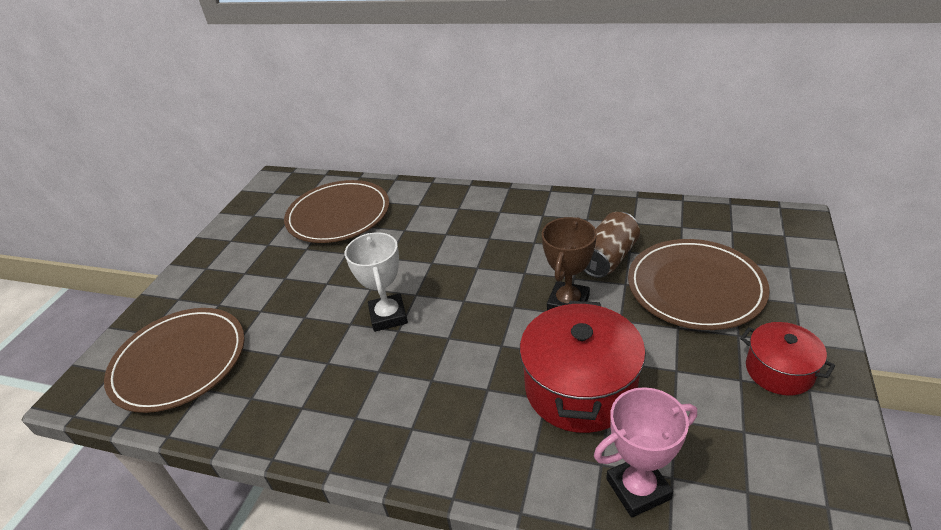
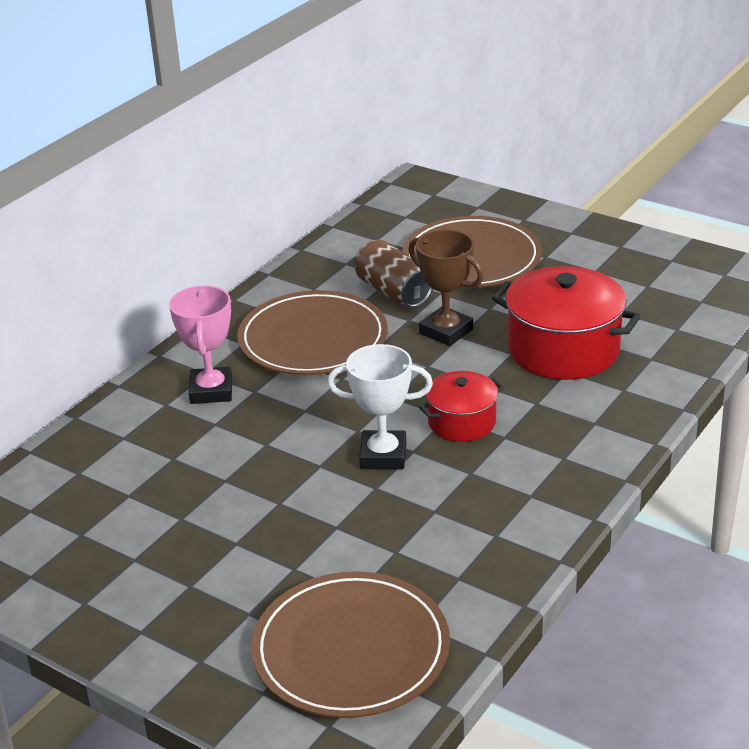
camera: 75 degrees left, 5 degrees down
brown plate [284,180,389,243] -> brown plate moved to [237,290,388,375]
pink trophy [594,387,697,517] -> pink trophy moved to [169,286,232,404]
red pot [740,322,835,396] -> red pot moved to [419,371,504,442]

